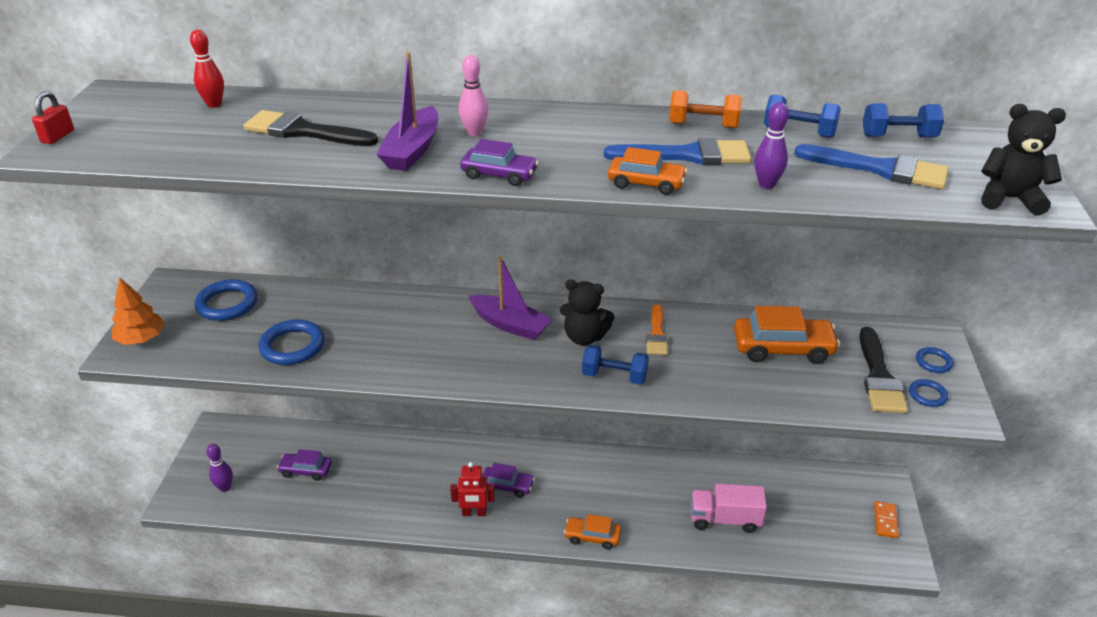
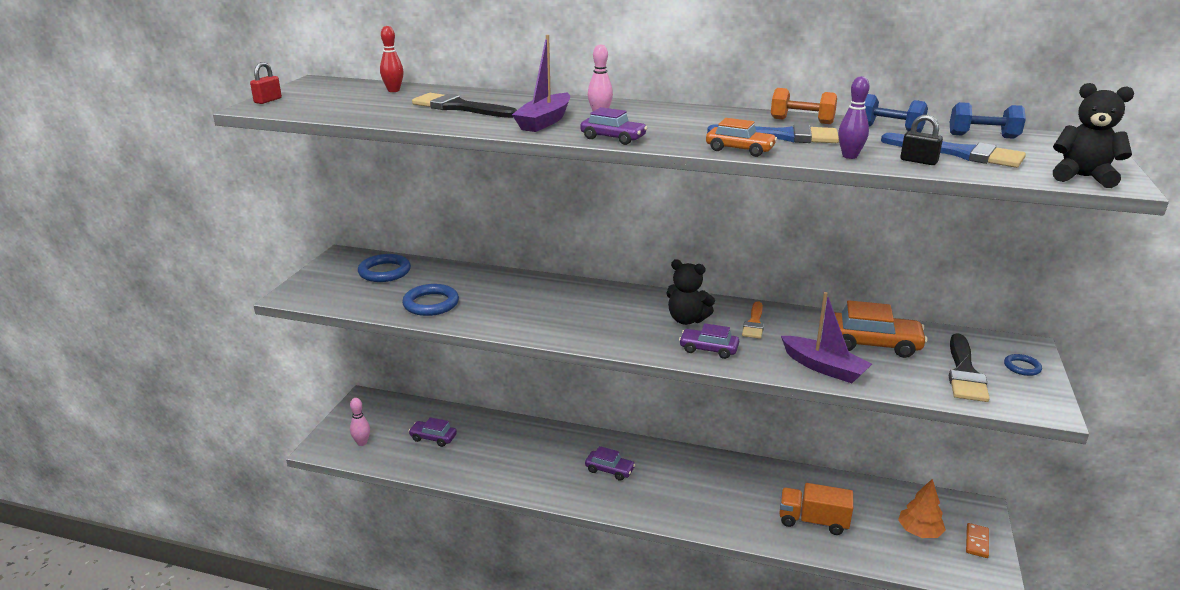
camera: 10 degrees right, 10 degrees down
orange tree [112,278,165,345] -> orange tree moved to [898,479,946,538]
purple bowling pin [206,444,233,492] -> pink bowling pin [350,398,370,446]
red robot [450,462,495,516] -> none
purple boat [469,256,553,340] -> purple boat moved to [781,292,872,383]
orange car [564,514,621,550] -> none
blue dumbbell [582,345,649,385] -> purple car [679,323,739,359]
pink truck [691,483,767,533] -> orange truck [779,483,853,535]
blue ring [909,379,948,407] -> none
none -> black padlock [900,115,943,165]

